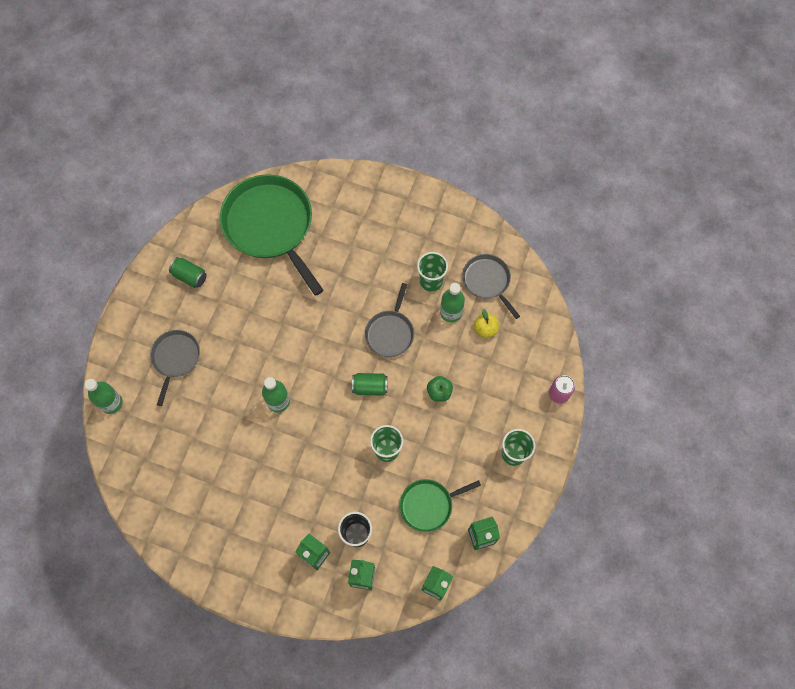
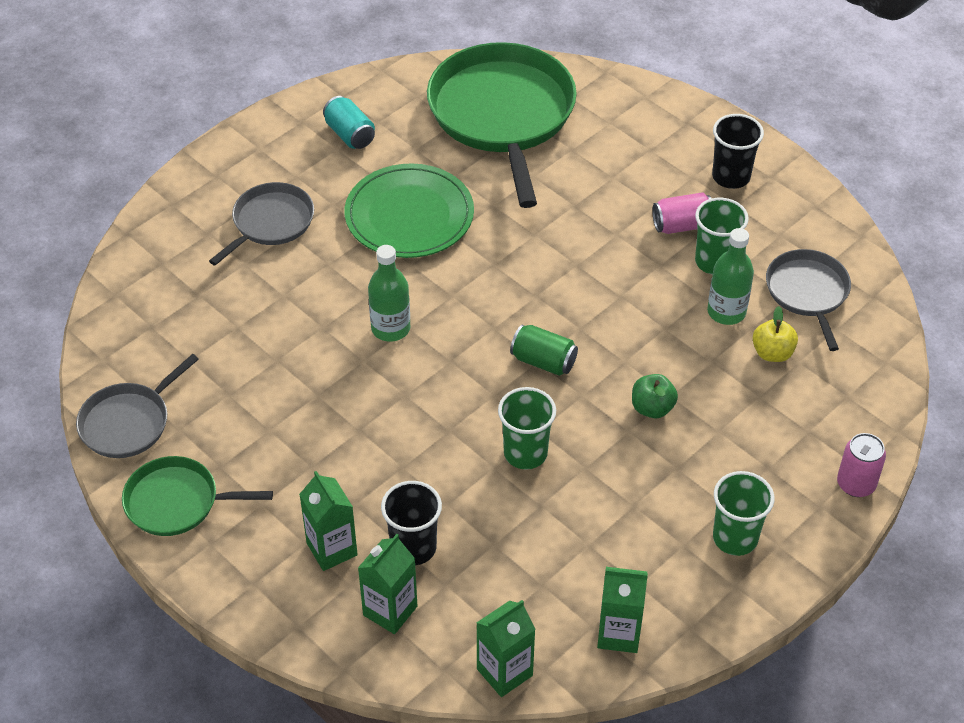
camera: 25 degrees right, 20 degrees down
green bottle [85,379,122,414] -> none
green can [169,257,207,288] -> turquoise can [323,96,375,149]
grey pan [365,283,414,357] -> grey pan moved to [76,354,199,458]
green pan [399,479,481,532] -> green pan moved to [122,456,273,536]
none -> green plate [344,164,474,258]
none -> pink can [652,192,712,234]
none -> black cup [712,114,764,189]

